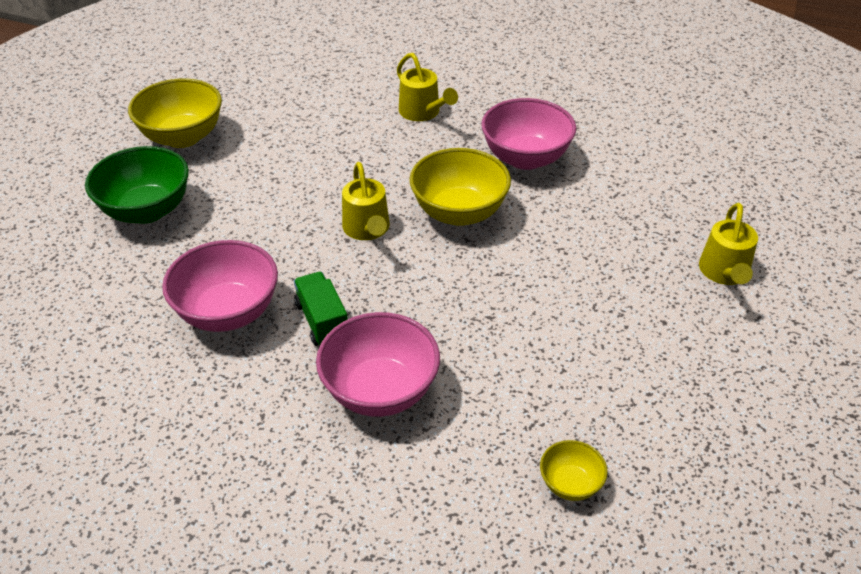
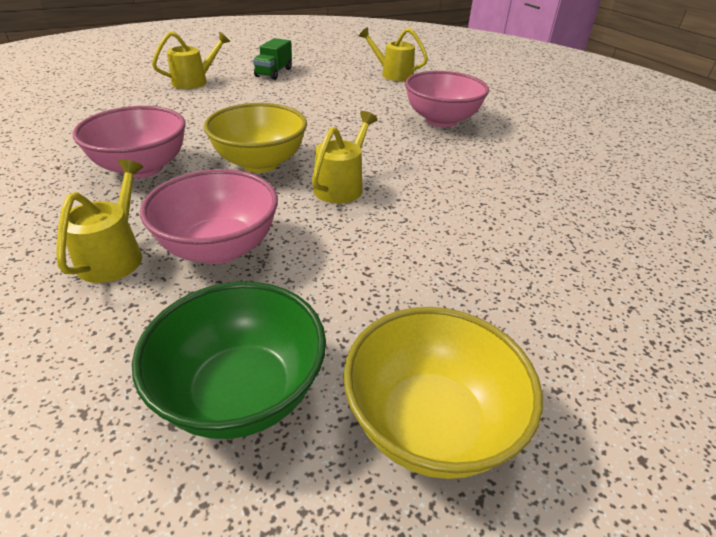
camera: 140 degrees left, 5 degrees down
green bowl [85,146,189,224] -> green bowl moved to [132,281,326,439]
pink bowl [162,240,278,332] -> pink bowl moved to [140,169,278,264]
green truck [294,272,348,346] -> green truck moved to [253,38,292,80]
yellow bowl [540,440,608,501] -> yellow watering can [359,27,428,81]

